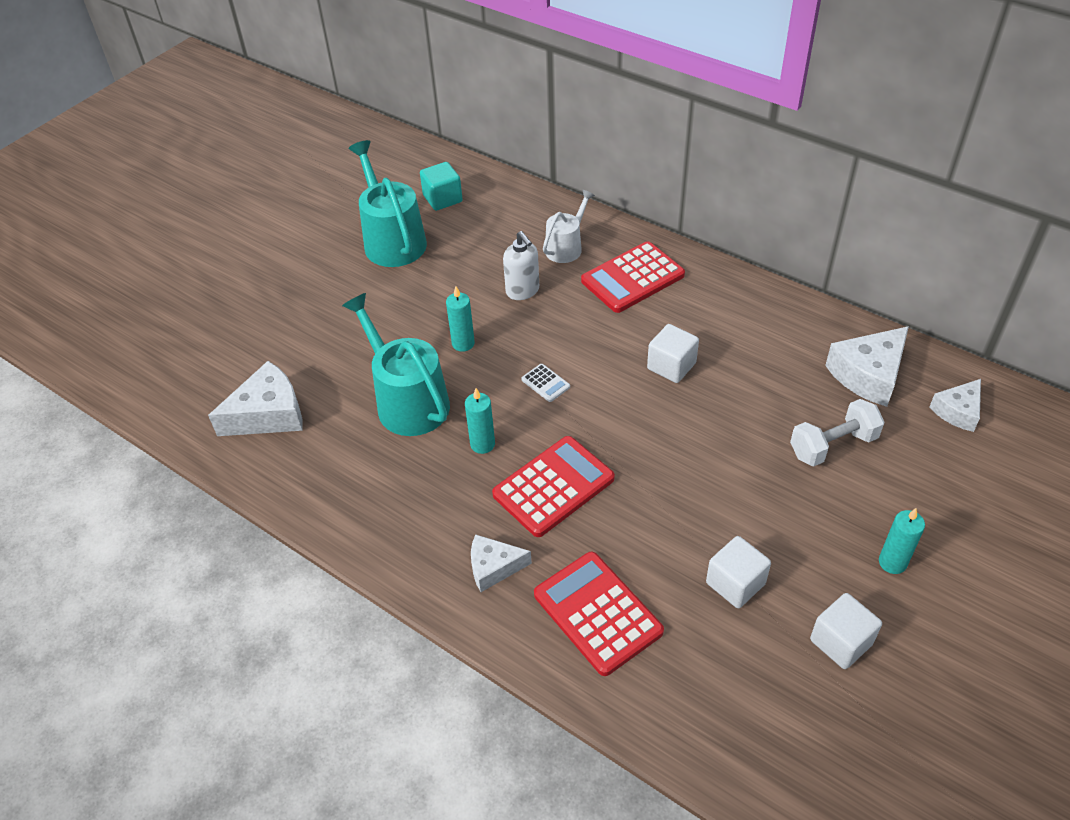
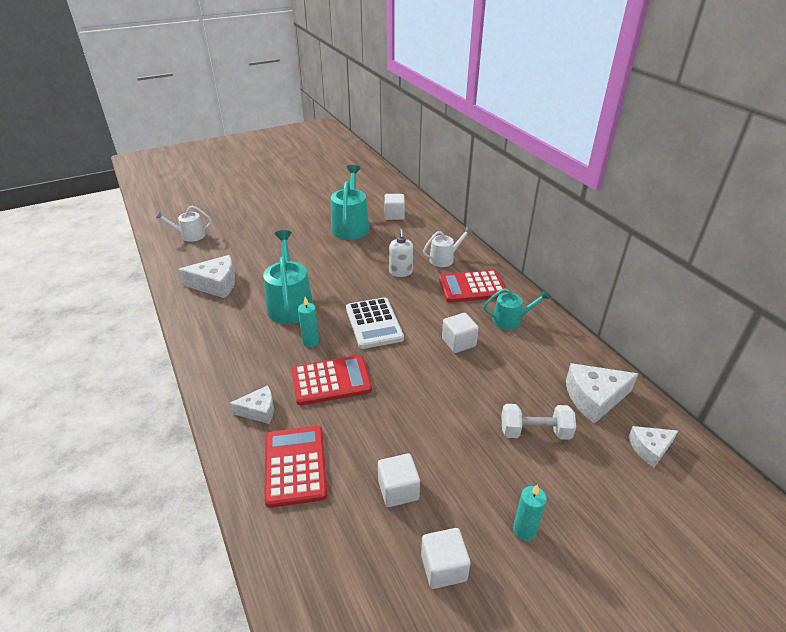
camera: 25 degrees right, 10 degrees down
turquoise cube [420,162,463,211] -> white cube [384,194,405,220]
turquoise candle [446,286,475,352] -> none
white cheese [471,534,532,592] -> white cheese turned 150 degrees clockwise [229,385,274,424]
white calculator [521,364,570,402] -> white calculator [346,297,404,349], size x2.26
none -> white watering can [155,205,212,242]
none -> turquoise watering can [483,288,550,330]

